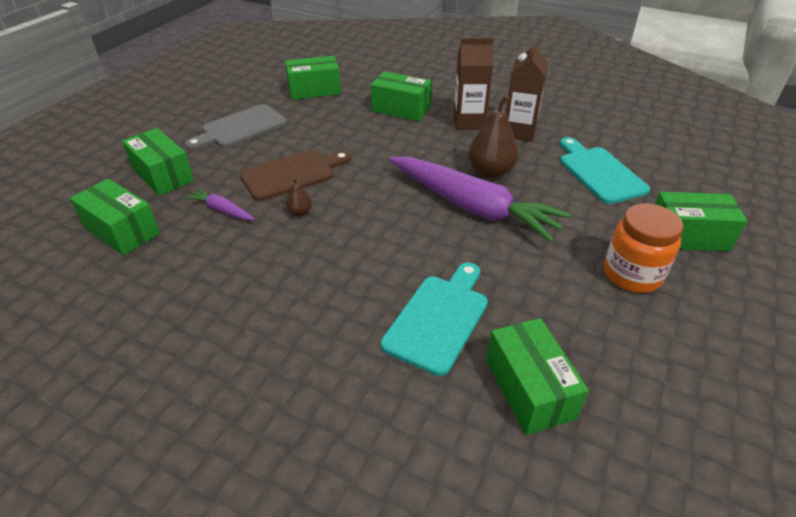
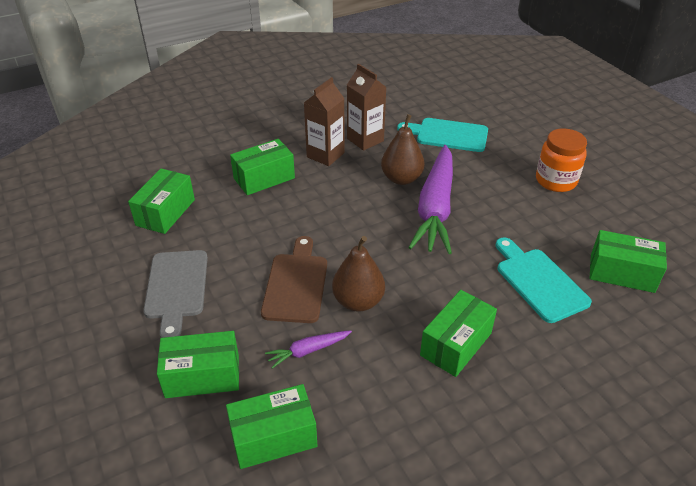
camera: 55 degrees left, 0 degrees up
brown pear [286,178,312,216] -> brown pear [332,236,385,312], size x2.10
purple carrot [389,157,572,242] -> purple carrot turned 120 degrees clockwise [408,145,453,254]
green box [655,192,748,251] -> green box moved to [420,290,497,377]

